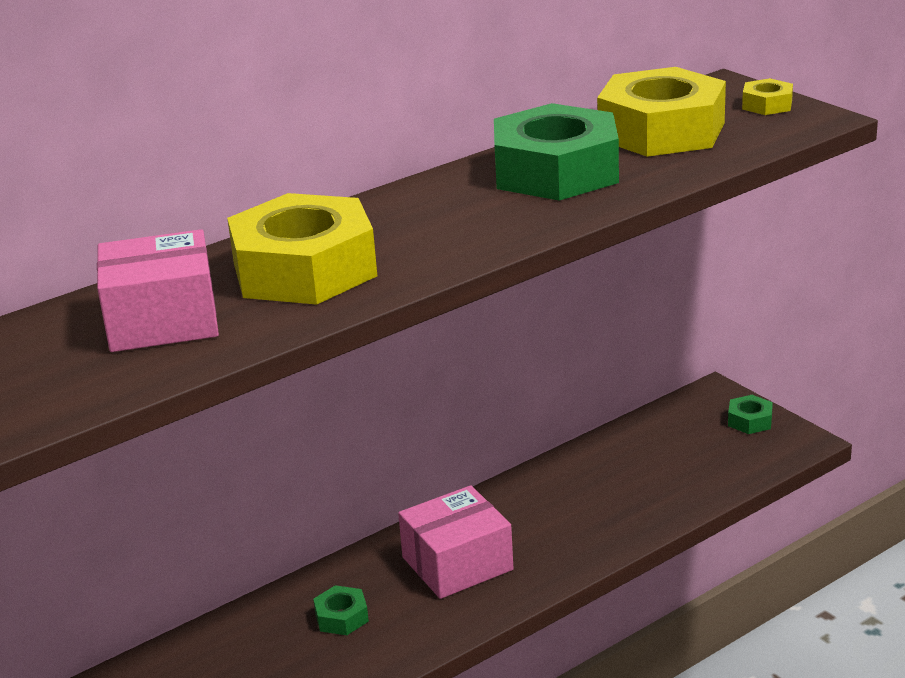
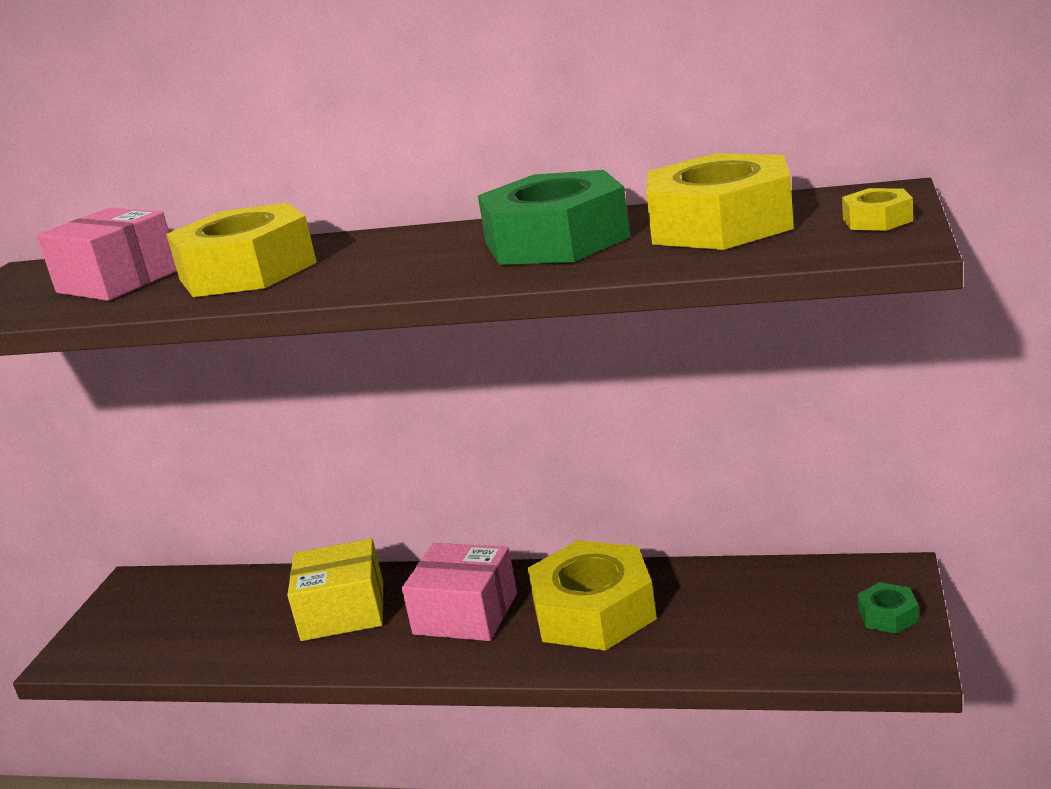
camera: 50 degrees right, 5 degrees down
green nut [313,585,369,635] -> yellow box [287,539,383,641]
none -> yellow nut [528,540,657,651]

